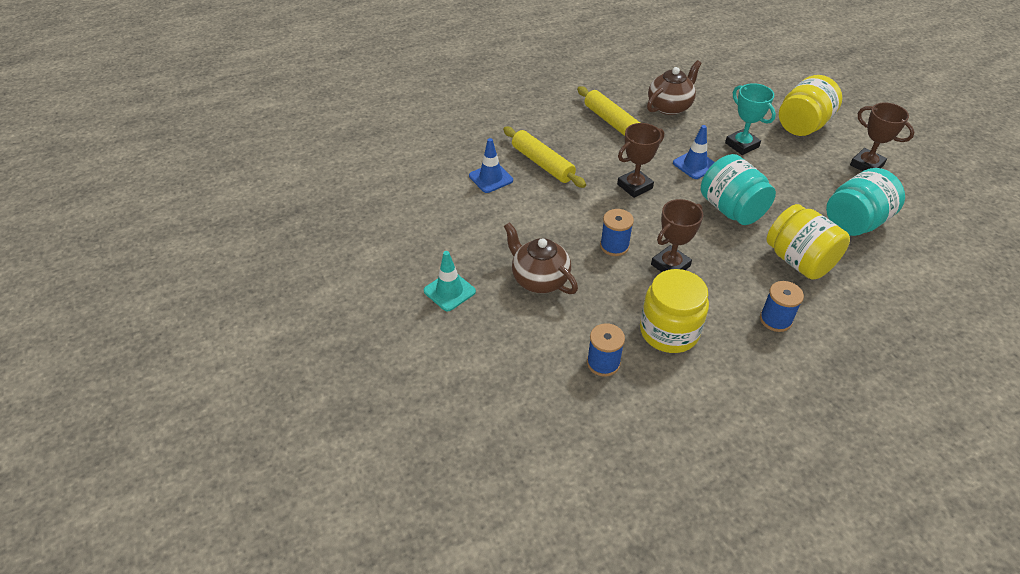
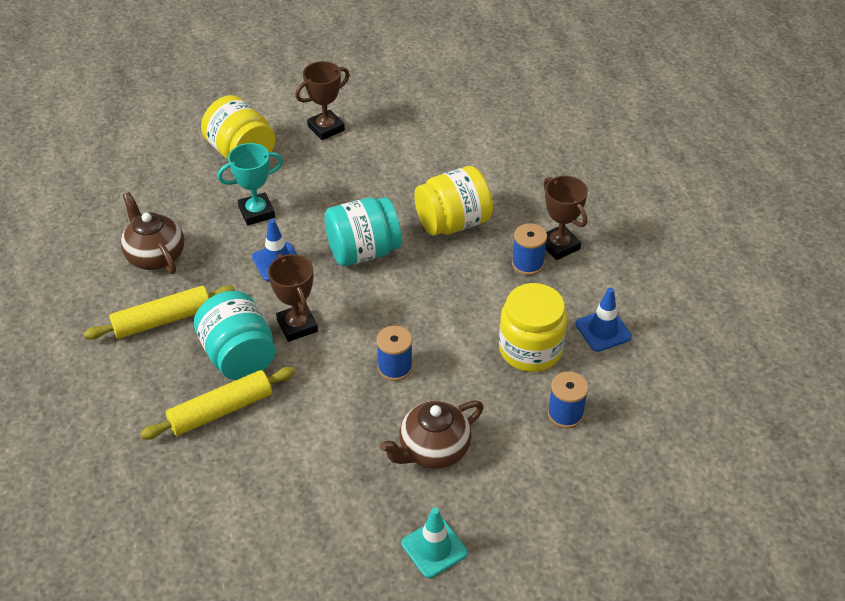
camera: 80 degrees left, 0 degrees up
blue traffic cone [469,138,513,193] -> blue traffic cone moved to [575,287,632,352]
brown trophy [651,199,703,272] -> brown trophy moved to [543,176,588,260]
turquoise jar [826,168,905,236] -> turquoise jar moved to [194,291,275,380]

